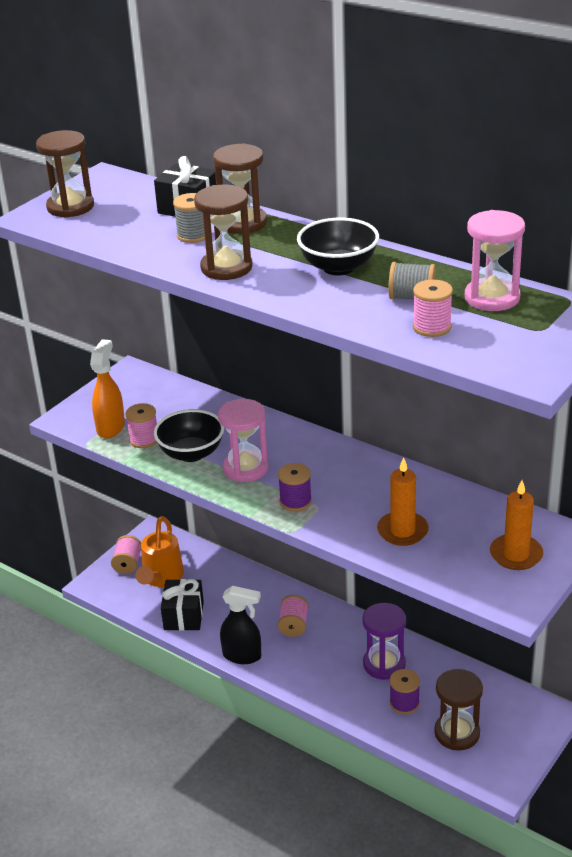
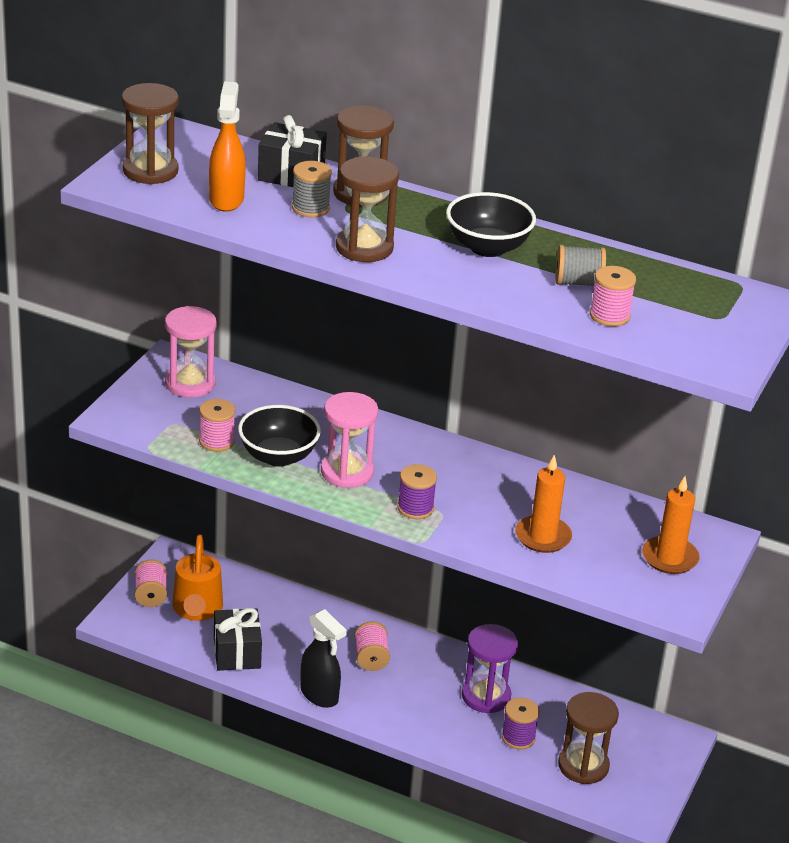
camera: 15 degrees left, 0 degrees up
orange spray bottle [90,339,125,438] -> orange spray bottle moved to [209,81,246,212]
black spray bottle [220,586,261,664] -> black spray bottle turned 45 degrees clockwise [300,609,347,708]
pink hourglass [465,210,525,311] -> pink hourglass moved to [165,306,216,397]

